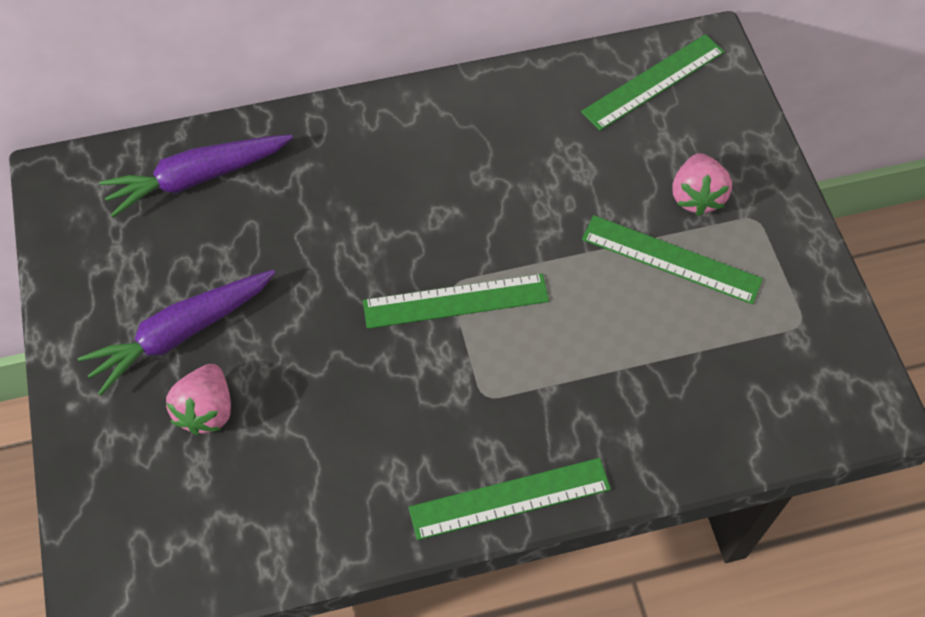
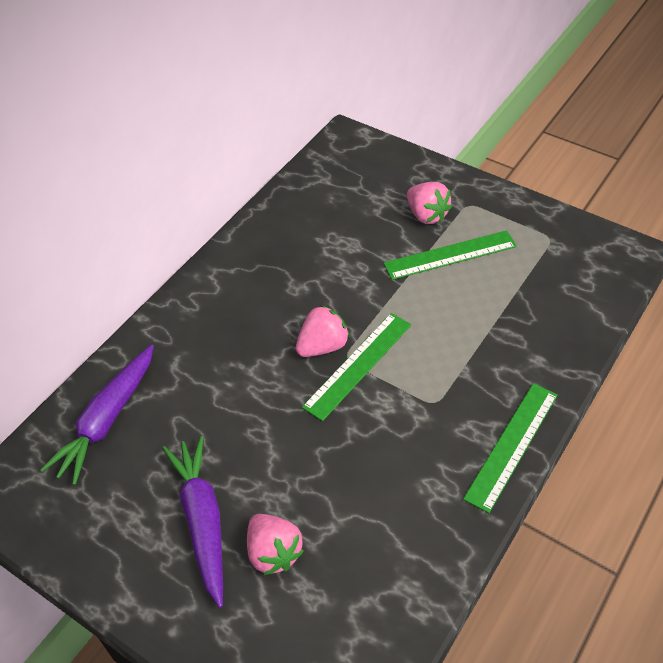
camera: 40 degrees left, 10 degrees down
purple carrot [78,270,276,395] -> purple carrot turned 150 degrees clockwise [162,436,223,608]
green ruler [581,34,724,131] -> none
none -> pink strawberry [296,305,350,357]

